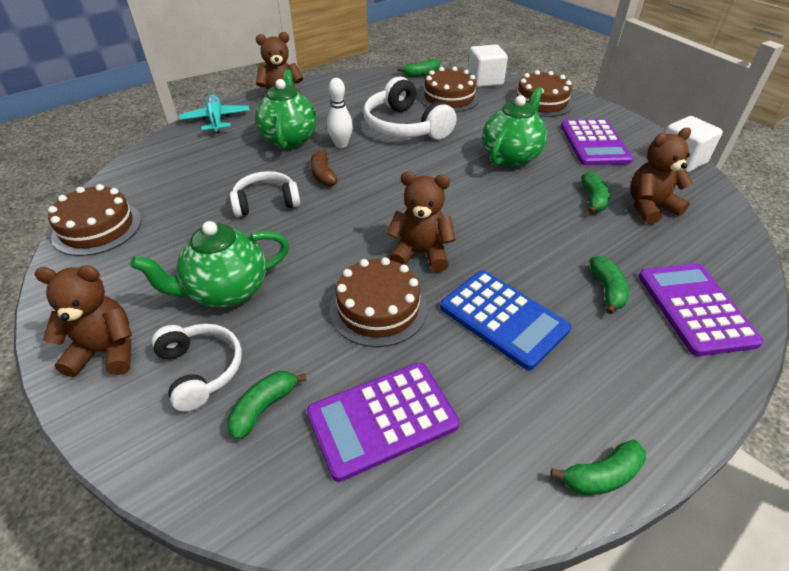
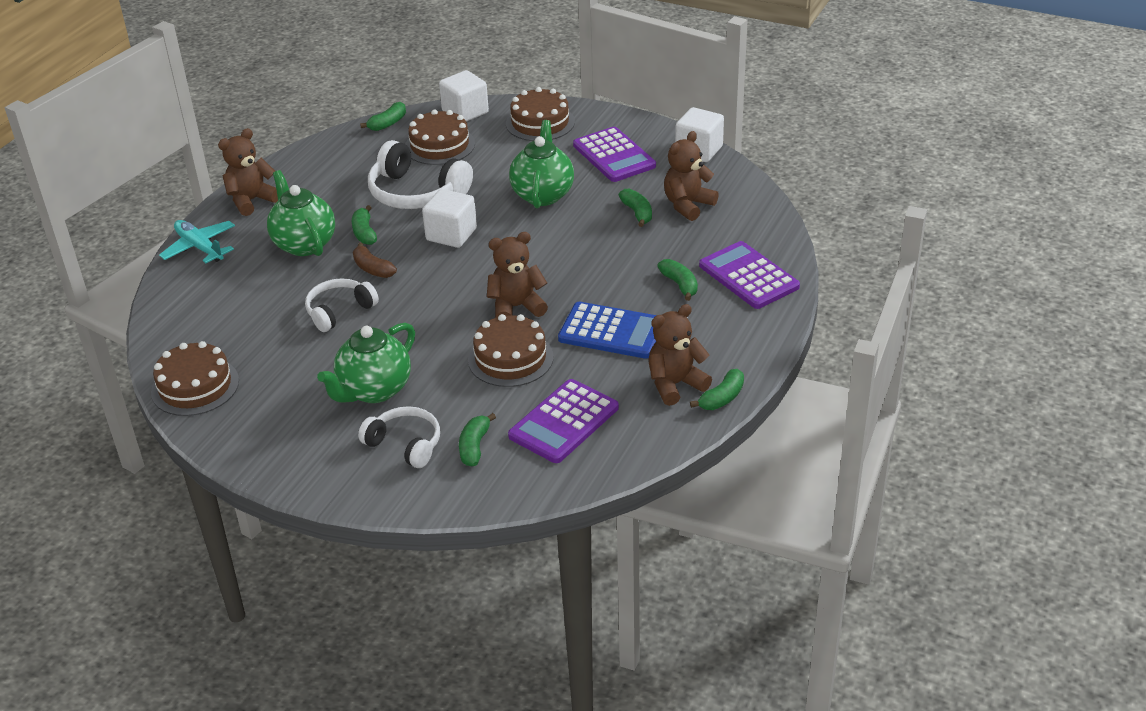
camera: 25 degrees left, 5 degrees down
brown teddy bear [34,265,132,377] -> brown teddy bear moved to [649,304,712,406]
white bowling pin [327,78,353,148] -> green banana [352,205,377,245]
none -> white cube [422,189,477,248]

